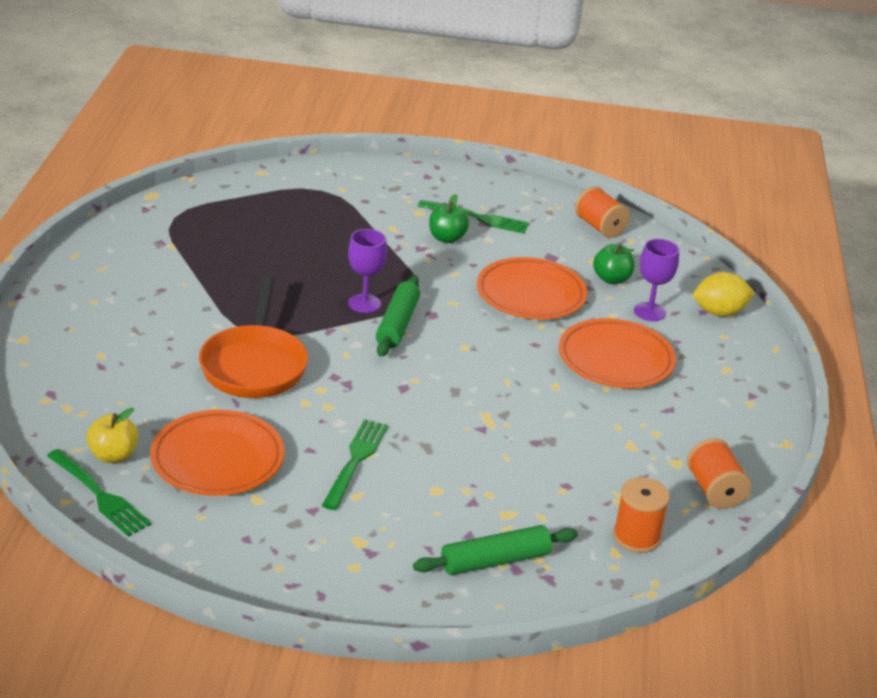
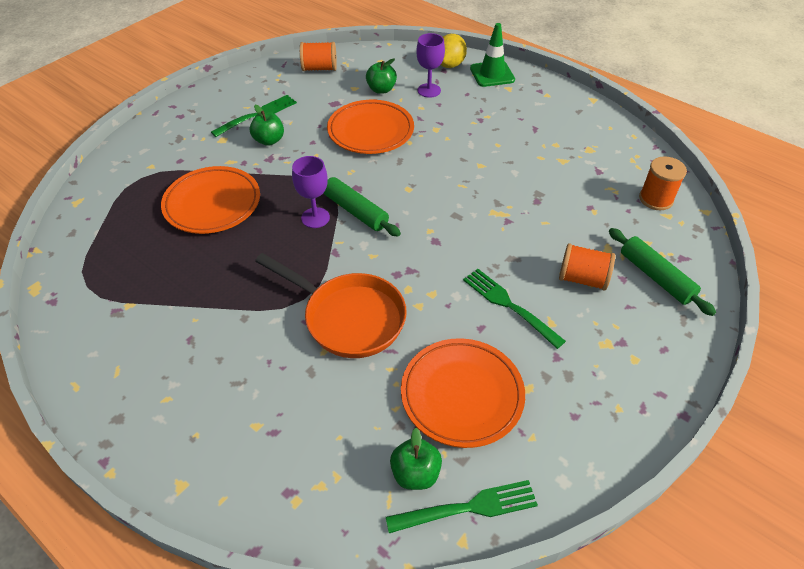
camera: 55 degrees left, 15 degrees up
yellow apple [87,408,138,463] -> green apple [390,428,442,490]
green rolling pin [413,525,578,575] -> green rolling pin turned 45 degrees counterclockwise [609,228,716,316]
orange plate [559,318,676,388] -> orange plate moved to [161,166,260,234]
orange spool [687,438,751,509] -> orange spool moved to [559,243,615,291]
none -> green traffic cone [470,23,515,87]

